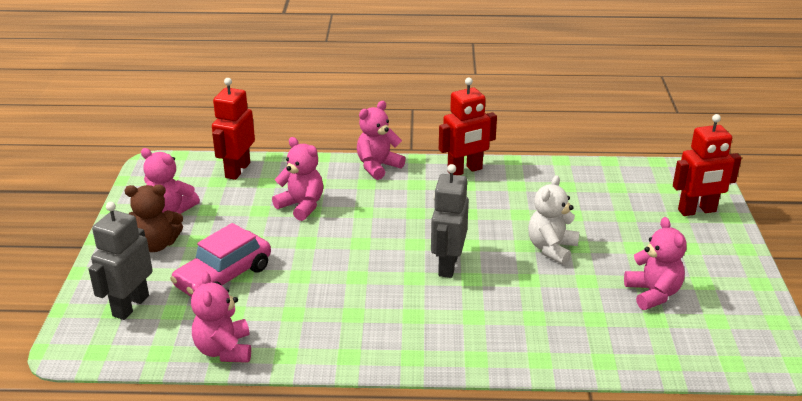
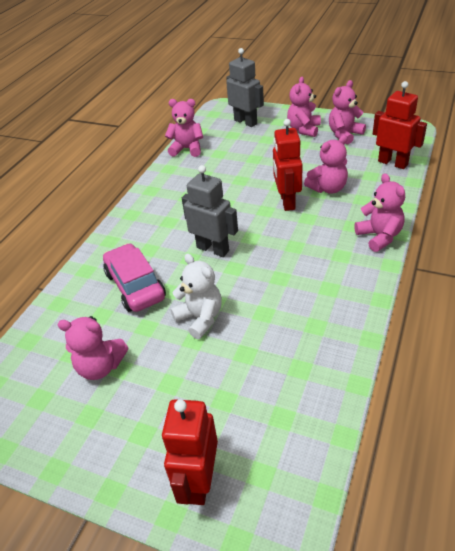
camera: 115 degrees right, 10 degrees up
brown teddy bear [125,184,183,252] -> pink teddy bear [287,77,321,137]
pink car [170,223,271,297] -> pink car moved to [103,243,166,312]
red robot [439,78,497,175] -> red robot moved to [273,119,303,211]

